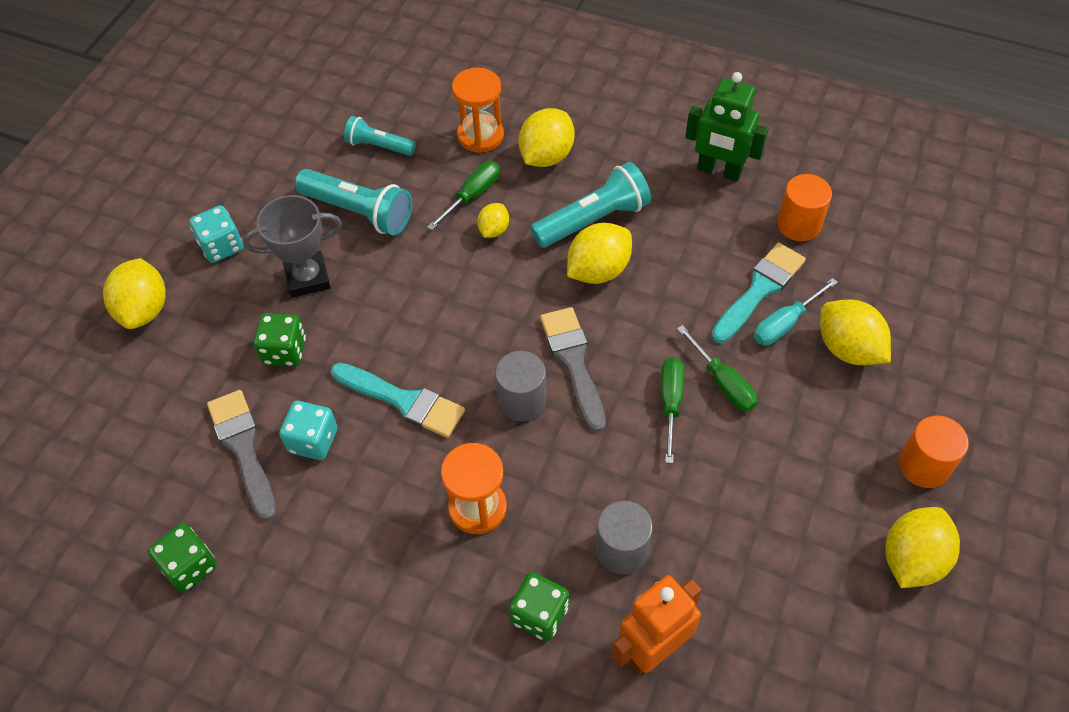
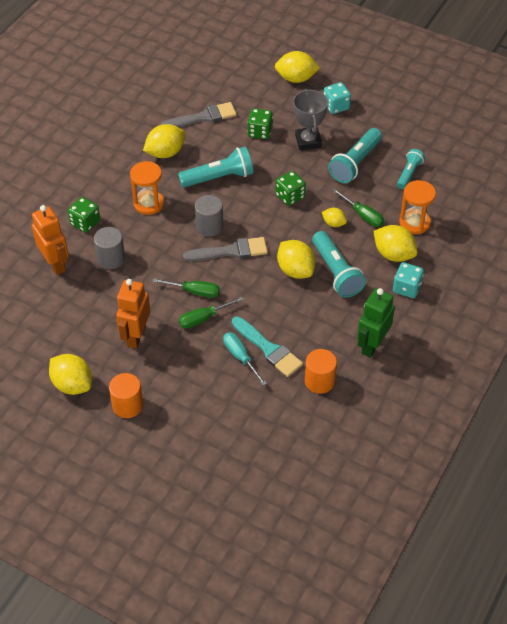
camera: 95 degrees right, 5 degrees down
green dice [148,523,217,593] -> green dice moved to [275,171,306,206]
turquoise dice [279,401,337,460] -> turquoise dice moved to [393,262,424,298]
turquoise brush [331,363,465,438] -> turquoise flashlight [178,147,253,188]
yellow lemon [820,300,891,365] -> yellow lemon moved to [143,124,186,158]
none -> orange robot [116,279,150,349]

